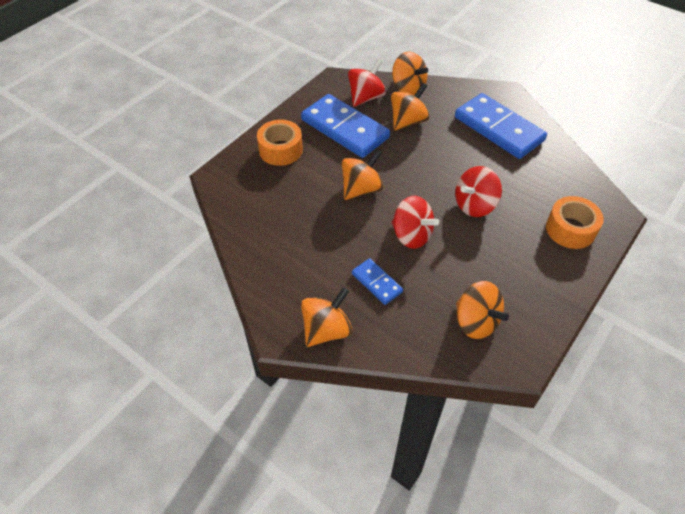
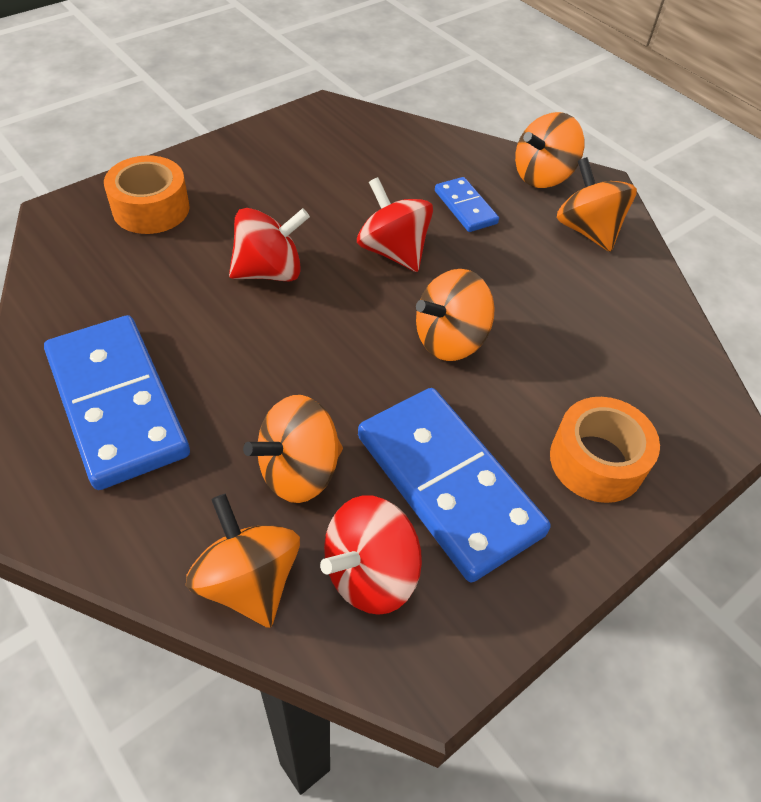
camera: 170 degrees left, 0 degrees up
orange spinning top [456,281,509,339] -> orange spinning top moved to [557,157,637,252]

